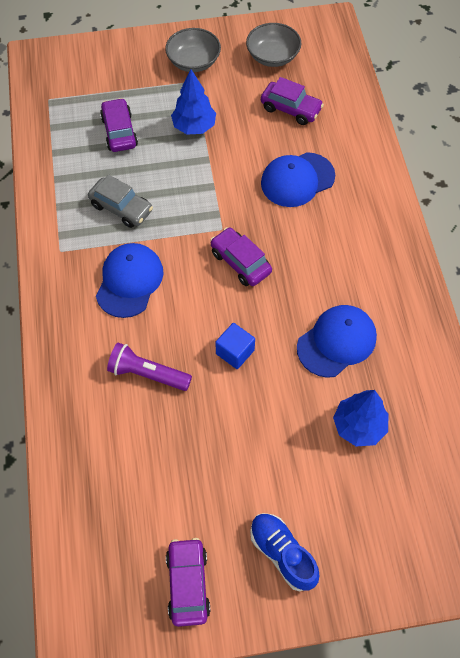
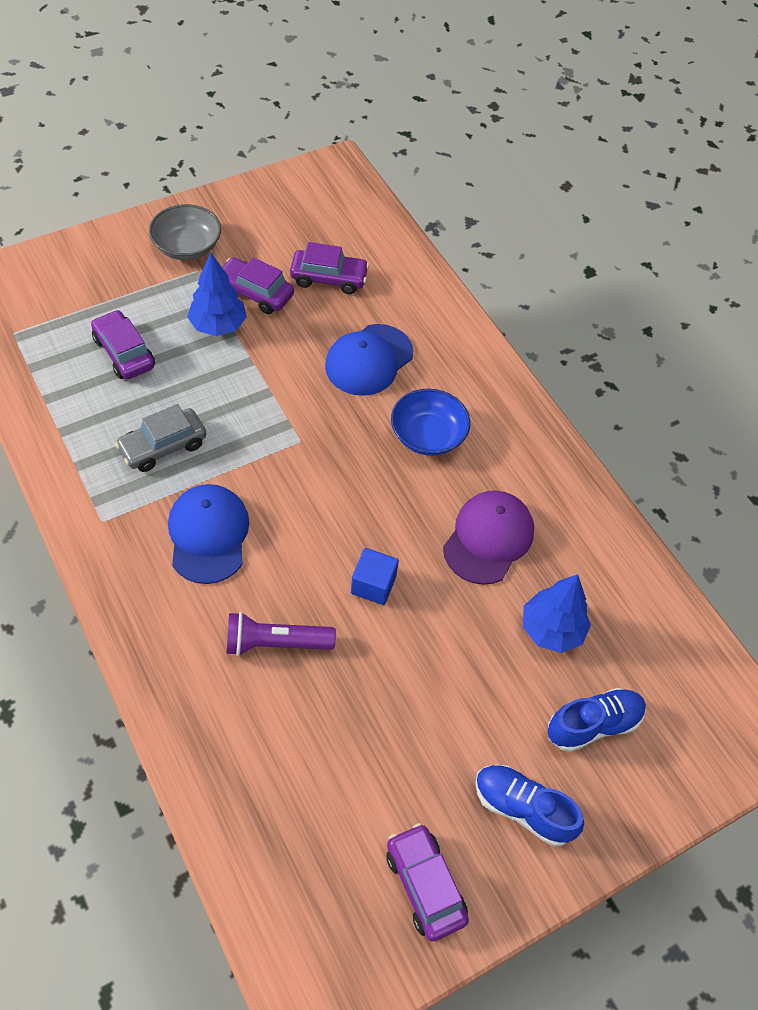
camera: 25 degrees left, 5 degrees down
grey car [88,175,153,228] -> grey car turned 135 degrees clockwise [115,404,206,472]
purple car [210,227,272,286] -> purple car moved to [222,257,294,314]
grey bowl [246,23,302,67] -> none
blue cap [297,305,377,378] -> purple cap [443,491,534,585]
none -> blue bowl [391,389,470,456]
none -> blue shoe [548,688,646,752]

